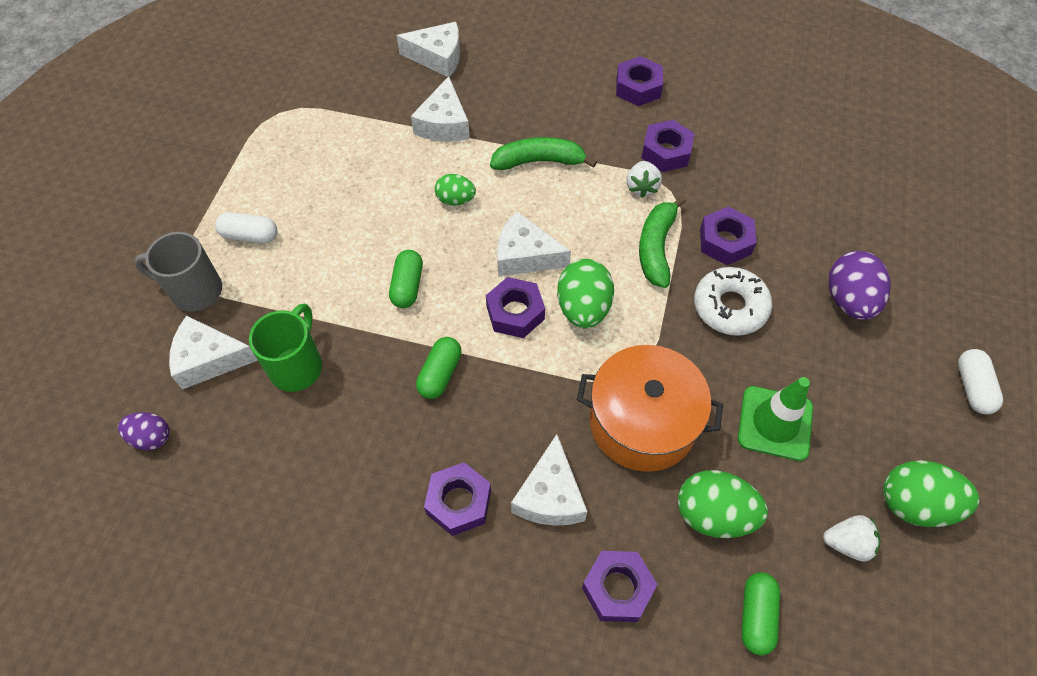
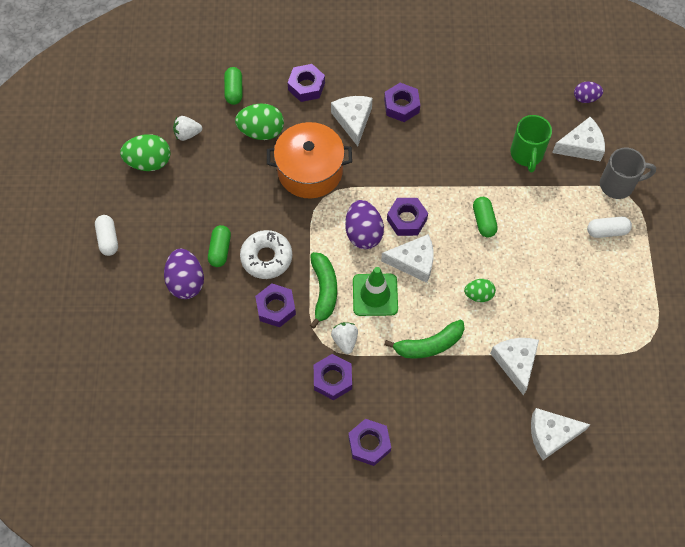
camera: 165 degrees right, 5 degrees up
green capsule [416,337,461,399] -> green capsule moved to [208,225,231,267]
green egg [557,259,614,328] -> purple egg [345,200,384,249]
green traffic cone [738,377,813,461] -> green traffic cone moved to [353,267,398,316]

